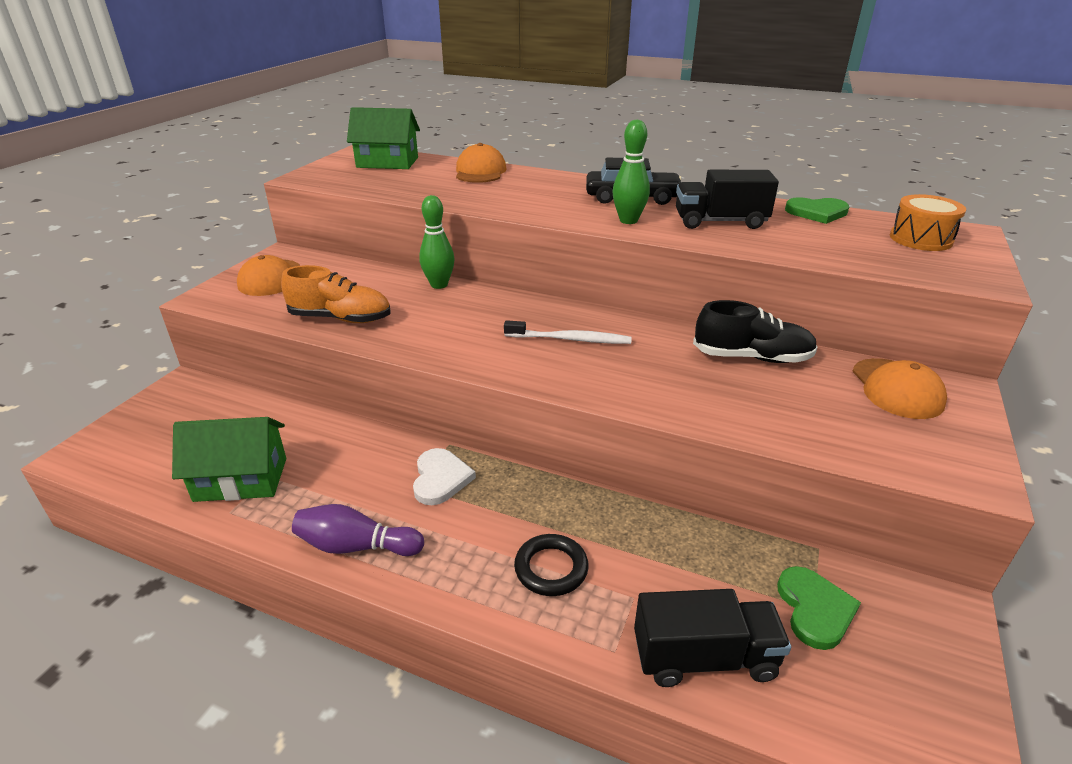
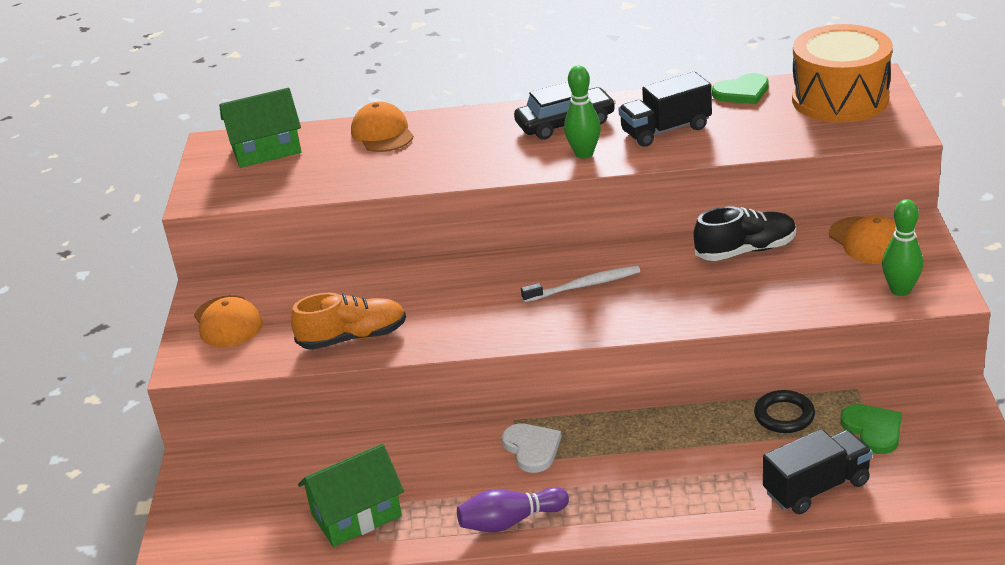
camera: 20 degrees left, 0 degrees up
green bowling pin [419,195,455,289] -> green bowling pin moved to [882,199,923,296]
black ring [514,534,589,596] -> black ring moved to [754,390,815,433]
orange drum [890,194,966,251] -> orange drum [792,24,893,123], size x1.80

